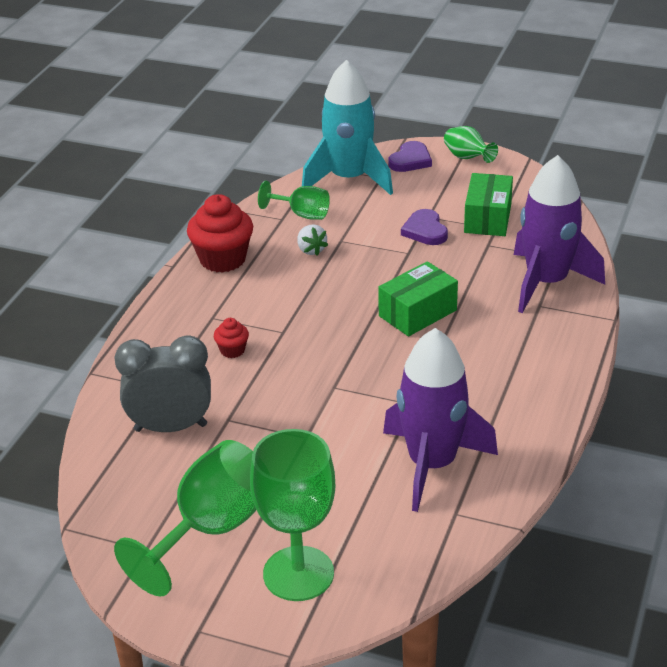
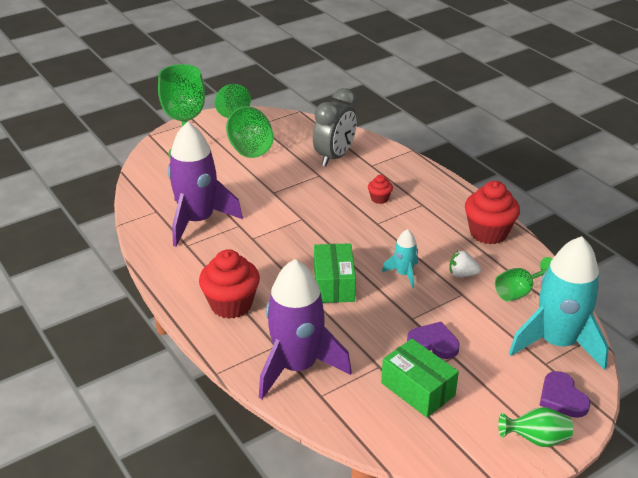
camera: 125 degrees right, 0 degrees up
none -> red cupcake [199,249,260,319]
none -> turquoise rocket [382,229,418,288]

